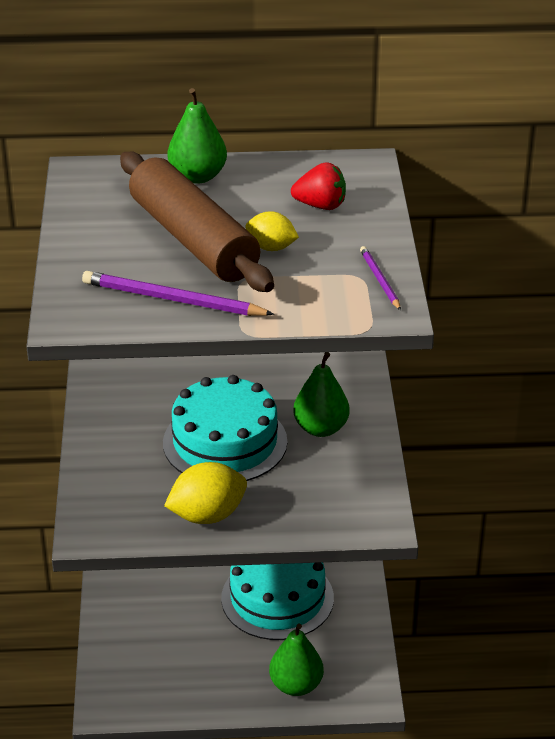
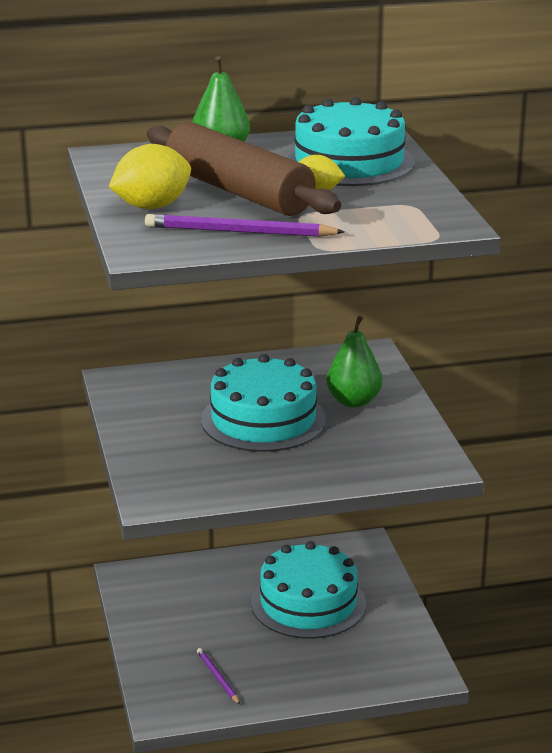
camera: 10 degrees left, 10 degrees down
yellow lemon [164,462,247,524] -> yellow lemon moved to [109,144,191,209]
green pear [269,624,324,696] -> none
red strawberry [291,162,346,210] -> turquoise cake [286,97,415,186]
purple pencil [360,246,401,310] -> purple pencil moved to [197,648,240,704]

